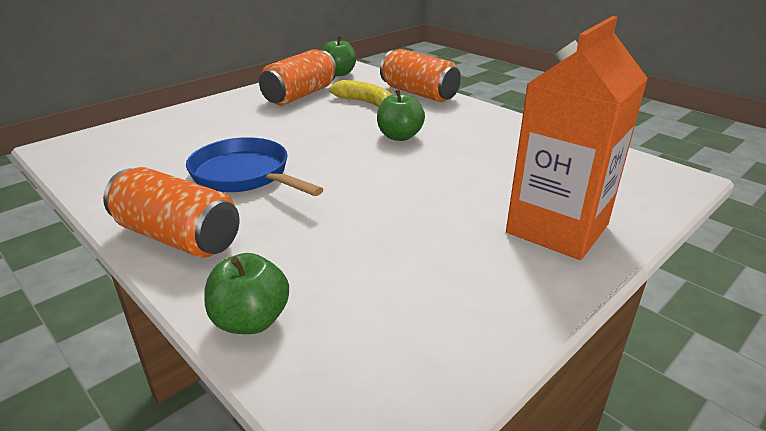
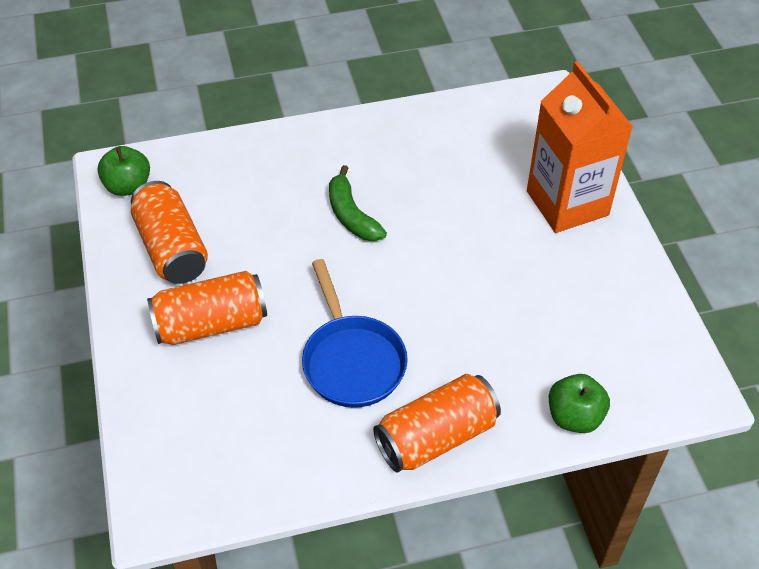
camera: 60 degrees left, 20 degrees up
blue pan [186,137,323,196] -> blue pan turned 90 degrees counterclockwise [302,259,408,408]
yellow banana [329,80,393,107] -> none
green apple [377,90,425,141] -> green banana [329,165,387,241]
orange can [380,49,461,102] -> orange can moved to [147,271,267,345]

